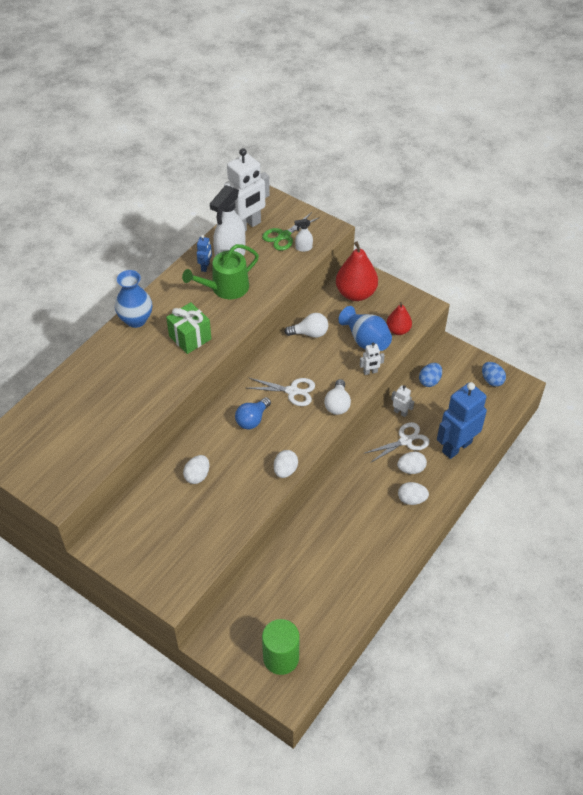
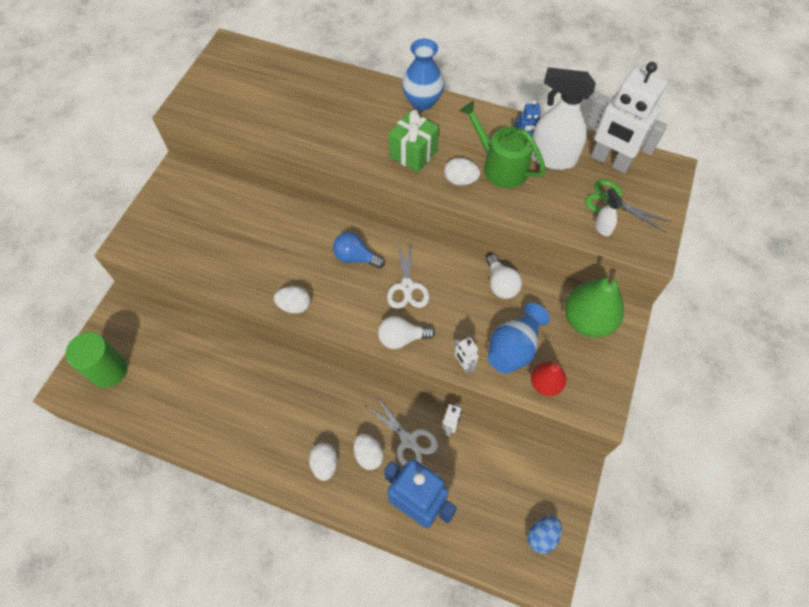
camera: 75 degrees right, 10 degrees up
white egg [183,455,209,484] -> white egg moved to [444,158,480,186]
red pear [336,241,378,301] -> green pear [565,268,624,338]
blue egg [419,363,442,387] -> none

